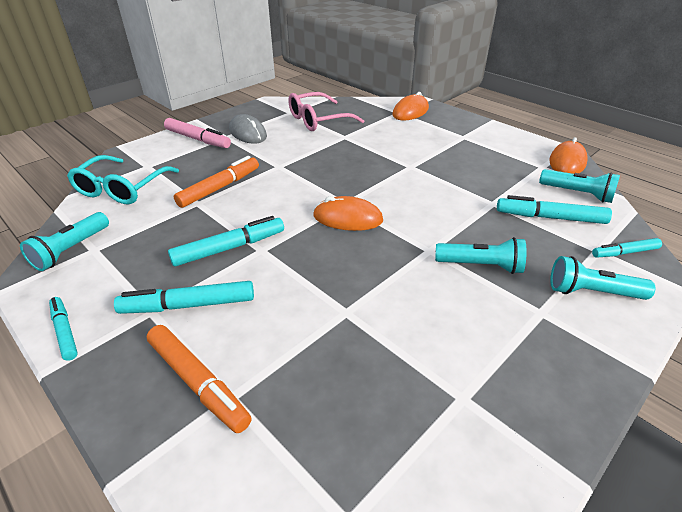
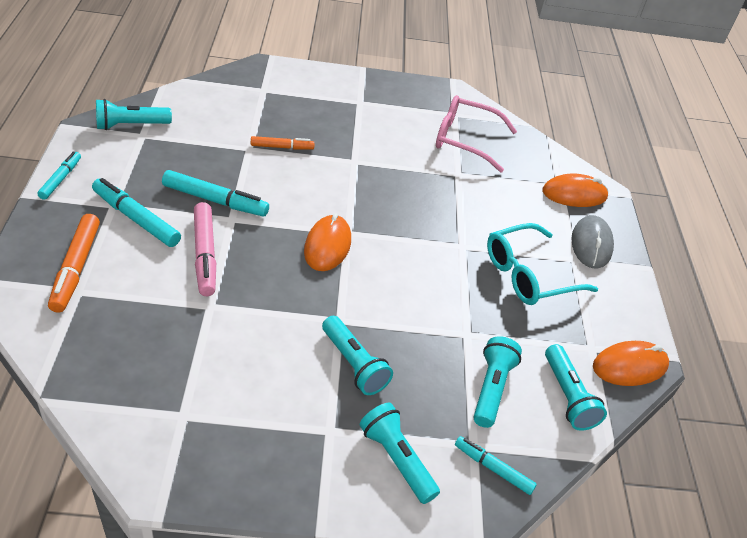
camera: 40 degrees right, 5 degrees up
turquoise glasses [67,155,179,204] -> turquoise glasses moved to [487,223,598,305]
pink marker [164,118,231,148] -> pink marker moved to [194,202,216,296]
orange marker [174,156,259,208] -> orange marker [251,136,315,149], size x0.62
grey mouse [229,114,267,144] -> grey mouse moved to [571,215,614,269]
orange mouse [313,196,383,231] -> orange mouse turned 45 degrees clockwise [304,213,351,271]
turquoise marker [497,195,612,224] -> turquoise flashlight [473,336,522,428]

